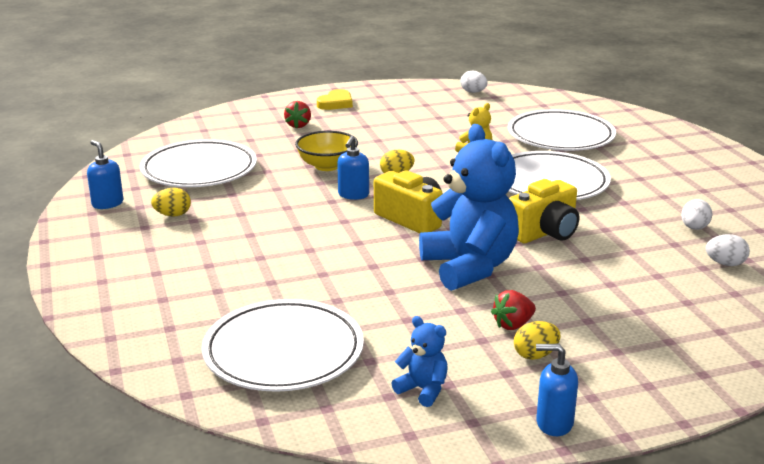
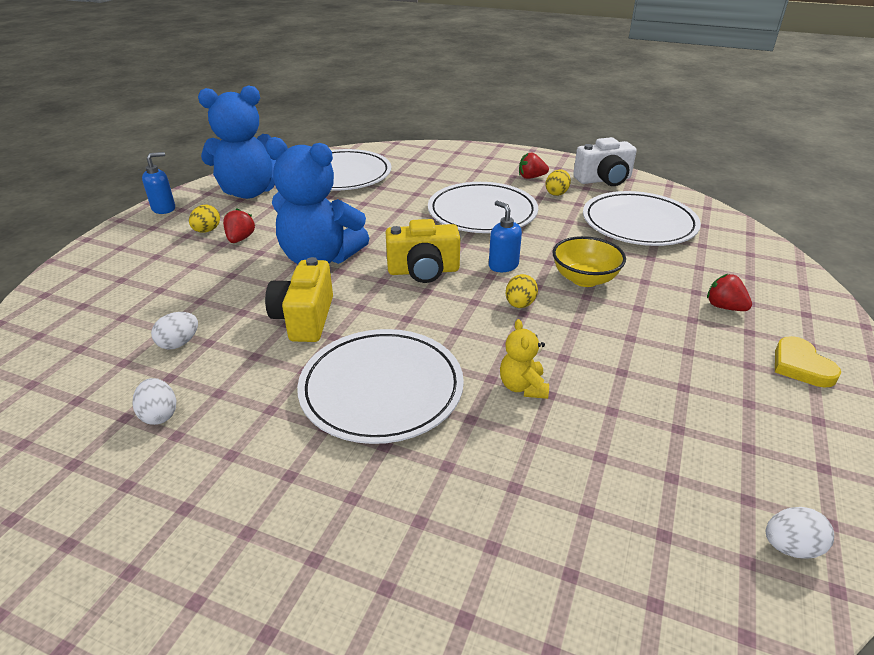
camera: 130 degrees right, 10 degrees up
blue soap dispenser [87,140,123,209] -> white camera [573,137,637,186]
blue teddy bear [391,316,448,407] -> blue teddy bear [198,85,276,199], size x2.22
white plate [508,109,616,151] -> white plate moved to [428,182,538,233]
white egg [706,234,750,266] -> white egg moved to [151,312,198,350]
none -> red strawberry [519,152,549,179]

